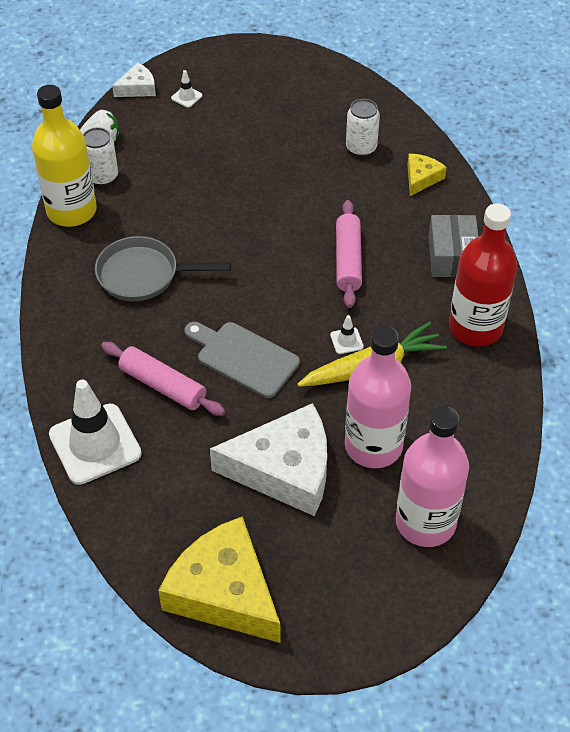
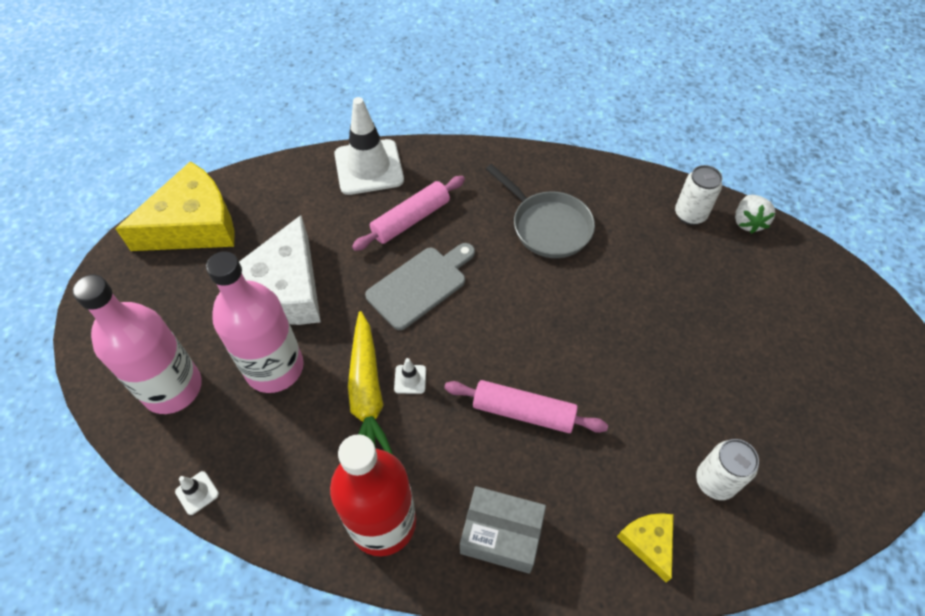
camera: 105 degrees right, 5 degrees up
yellow bottle [32,85,97,227] -> none
grey pan [95,236,231,301] -> grey pan turned 120 degrees clockwise [486,164,595,258]
white cheese [112,62,156,97] -> none
white traffic cone [171,70,203,108] -> white traffic cone moved to [175,471,219,515]
yellow cheese [407,153,447,196] -> yellow cheese turned 150 degrees counterclockwise [617,513,674,582]

